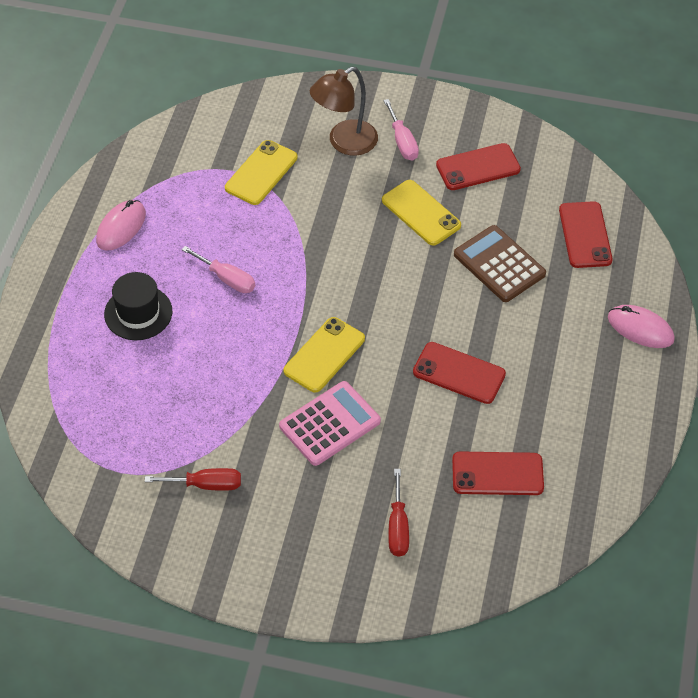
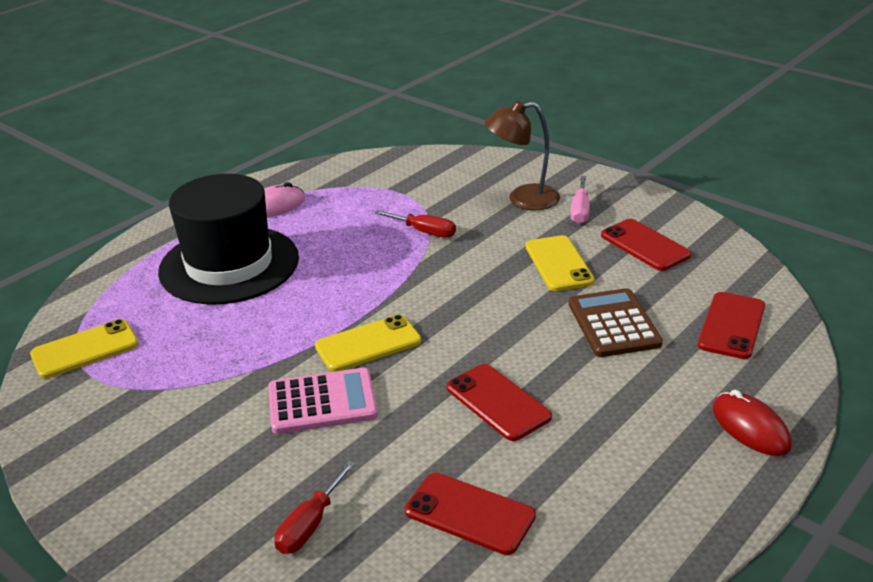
camera: 30 degrees right, 20 degrees down
black hat [104,272,172,340] -> black hat [158,174,299,305], size x1.97
red screwdriver [145,468,241,491] -> red screwdriver moved to [374,210,456,238]
pink screwdriver [181,246,255,293] -> none
yellow phone [225,140,297,205] -> yellow phone moved to [30,319,138,379]
red phone [436,143,521,190] -> red phone turned 45 degrees clockwise [601,219,691,271]
pink mouse [608,305,675,348] -> red mouse [712,390,792,456]

